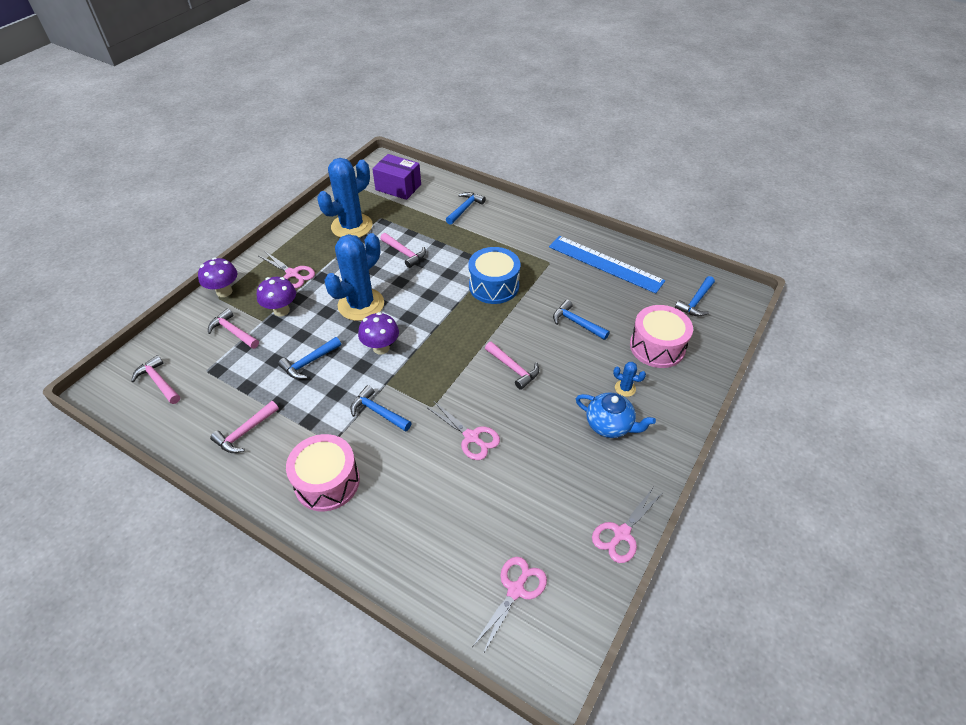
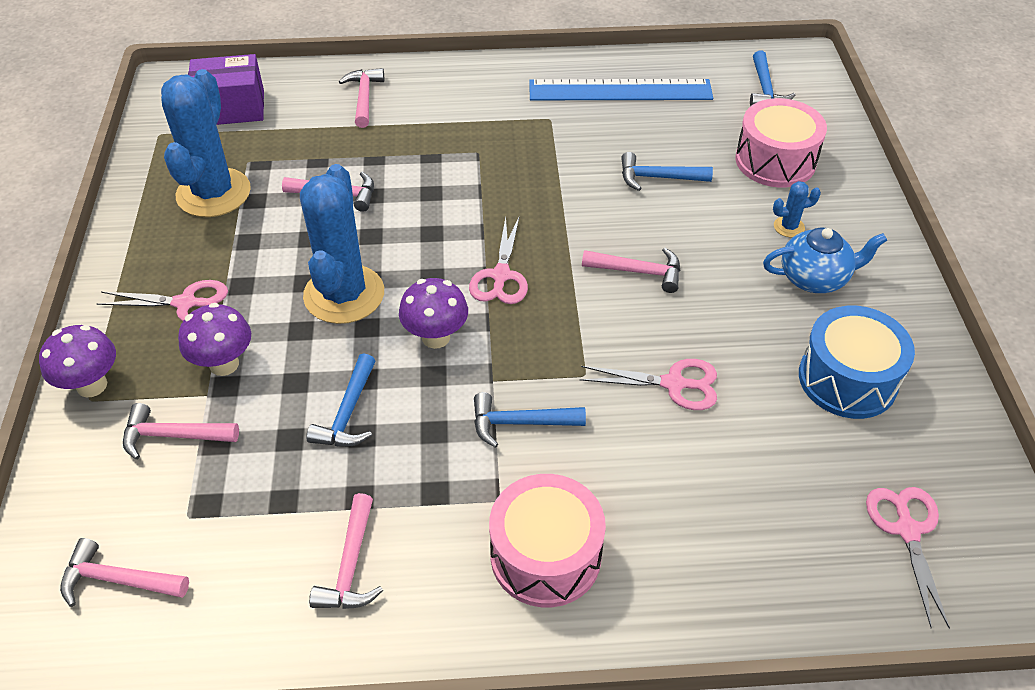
camera: 35 degrees left, 0 degrees up
blue hammer [446,192,486,225] -> pink hammer [339,68,384,128]
blue drum [468,247,520,304] -> blue drum moved to [799,306,915,419]
pink scissors [592,488,662,563] -> pink scissors moved to [469,217,528,304]

